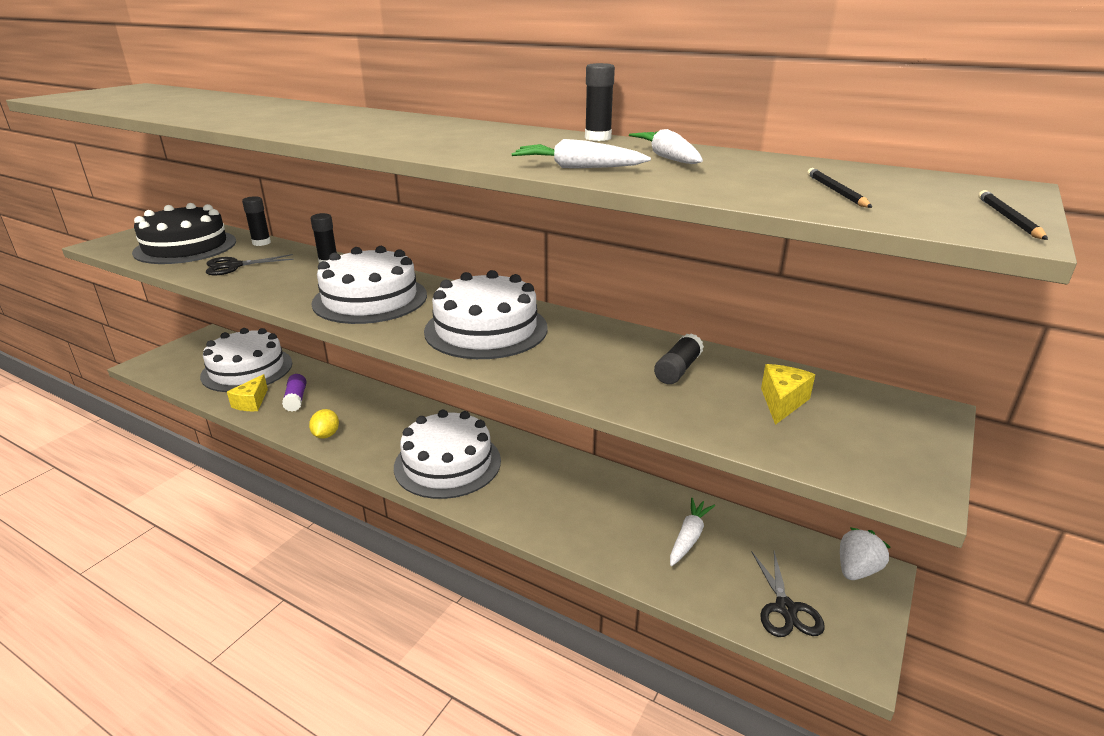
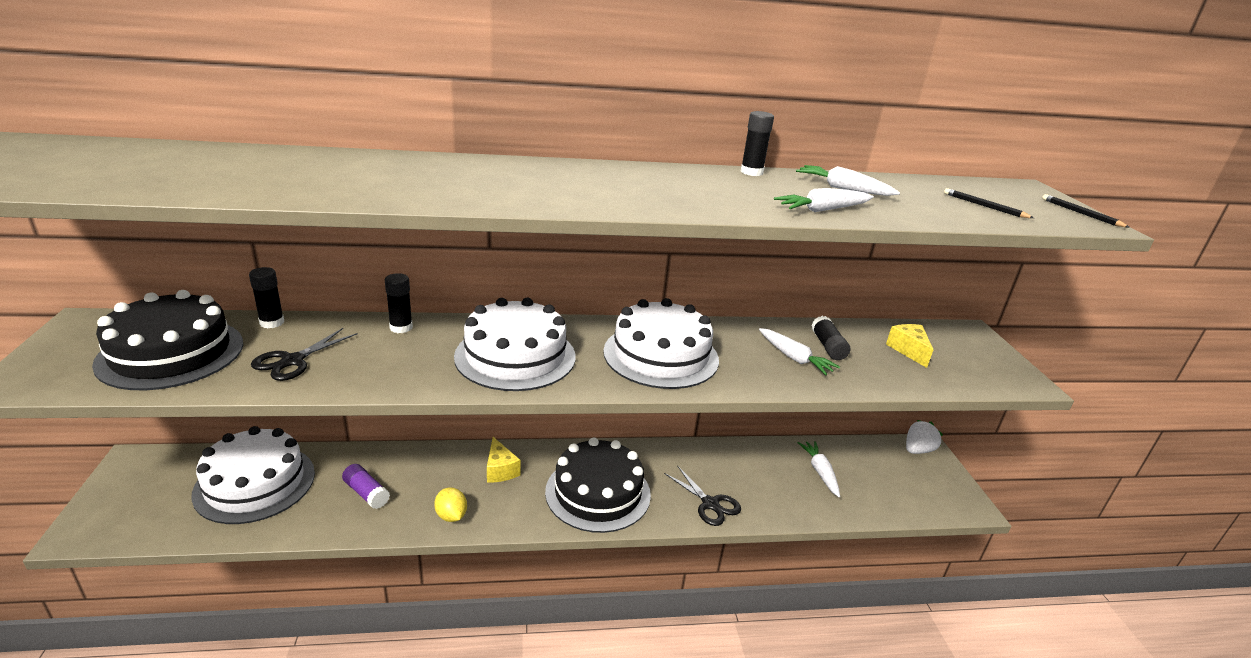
camera: 40 degrees left, 0 degrees up
yellow cheese [227,374,268,411] -> yellow cheese moved to [487,437,521,483]
white cake [394,410,501,499] -> black cake [545,437,651,533]
black scissors [752,551,825,637] -> black scissors moved to [664,465,741,526]
white strawberry [840,527,891,580] -> white strawberry turned 45 degrees clockwise [906,420,943,454]
none -> white carrot [759,328,840,375]

